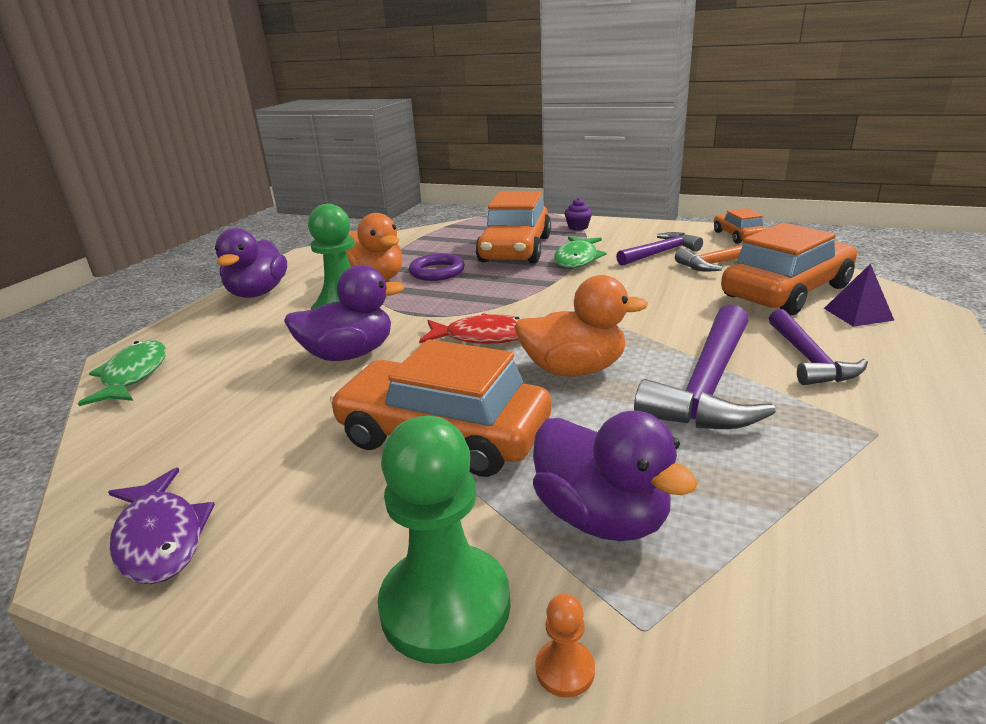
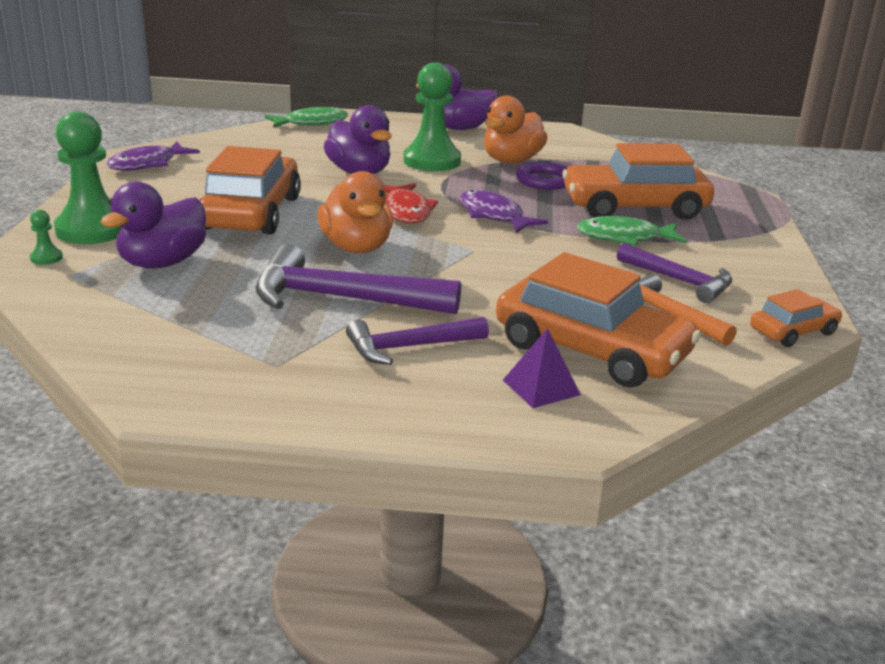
camera: 70 degrees right, 0 degrees up
orange pawn [535,594,595,698] -> green pawn [30,210,63,265]
purple cupcake [565,198,592,230] -> none
none -> purple fish [460,190,548,233]

